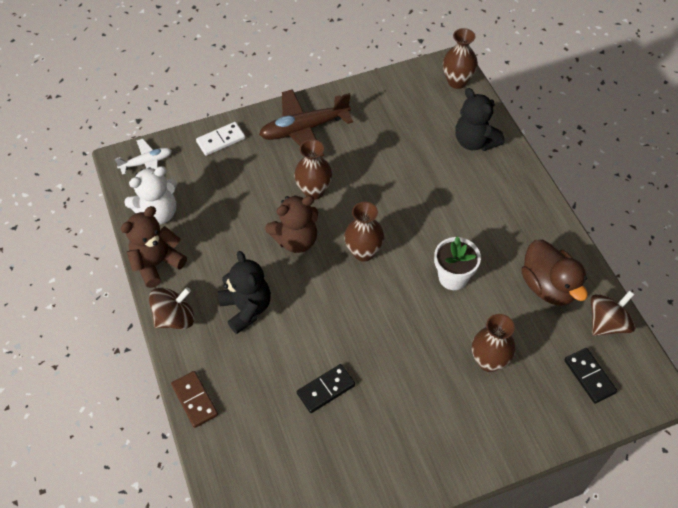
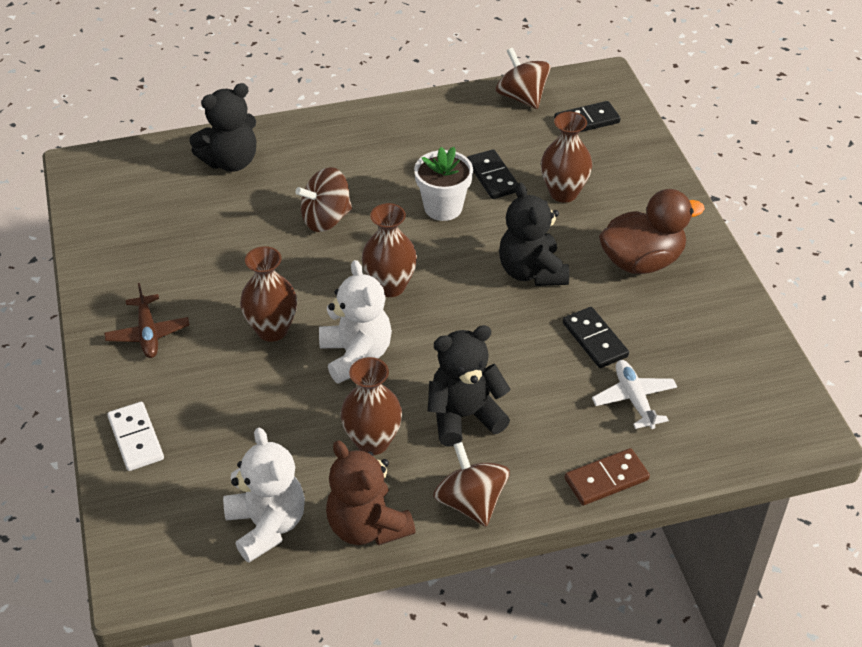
camera: 85 degrees left, 10 degrees down
white plane [115,139,172,175] -> white plane moved to [592,360,677,429]
brown plane [259,89,353,157] -> brown plane [104,283,189,358], size x0.57
brown teddy bear [265,195,318,253] -> white teddy bear [319,260,392,384]
brown vase [443,28,478,89] -> brown vase moved to [341,357,402,455]
brown duck [521,240,588,306] -> brown duck moved to [599,189,705,274]
none -> brown spinning top [295,167,352,232]
none -> black domino [467,149,518,199]
none -> black teddy bear [499,183,569,286]

